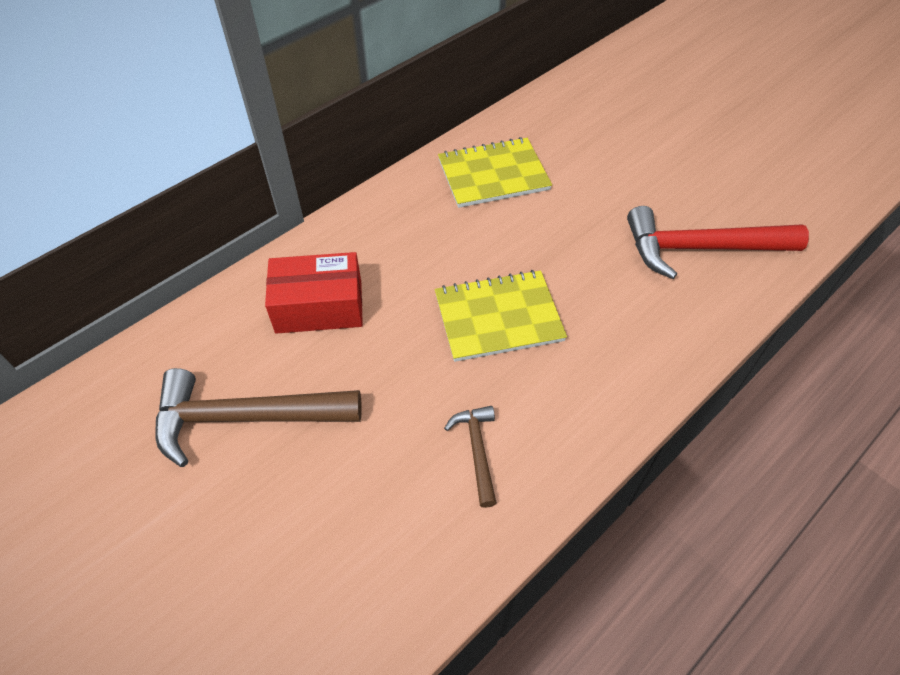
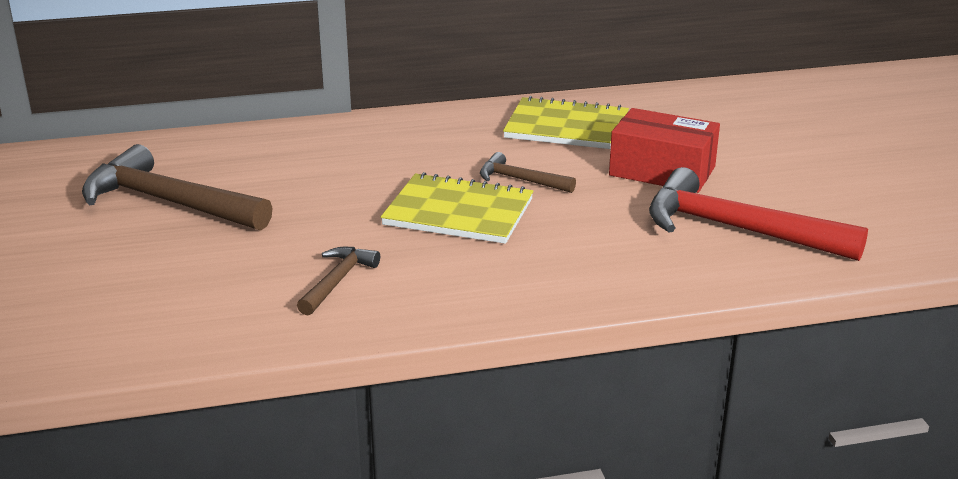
camera: 30 degrees right, 25 degrees down
red box [265,252,363,334] -> red box moved to [609,108,720,193]
none -> brown hammer [480,152,576,193]

